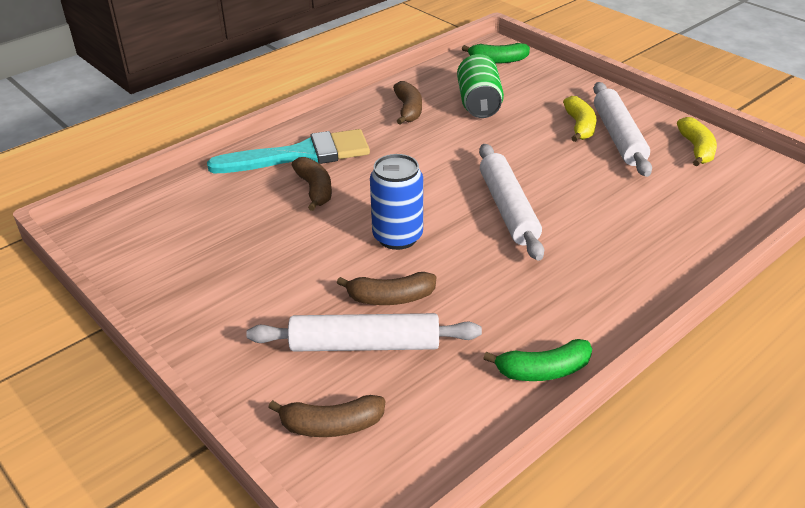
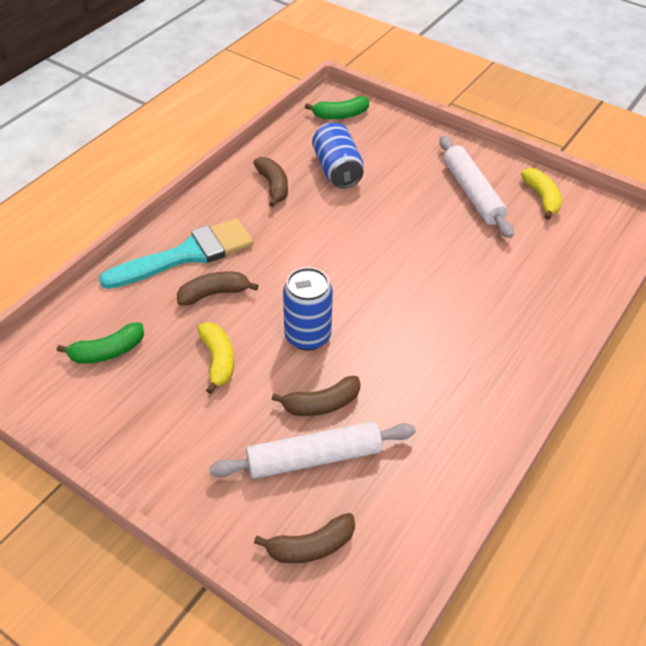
camera: 15 degrees left, 10 degrees up
brown banana [292,157,332,211] -> brown banana turned 75 degrees counterclockwise [177,272,258,305]
green can [457,54,504,118] -> blue can [312,122,364,188]
white rolling pin [479,144,544,261] -> none
green banana [483,339,592,381] -> green banana moved to [57,322,144,364]
yellow banana [563,96,596,142] -> yellow banana moved to [197,322,234,394]

